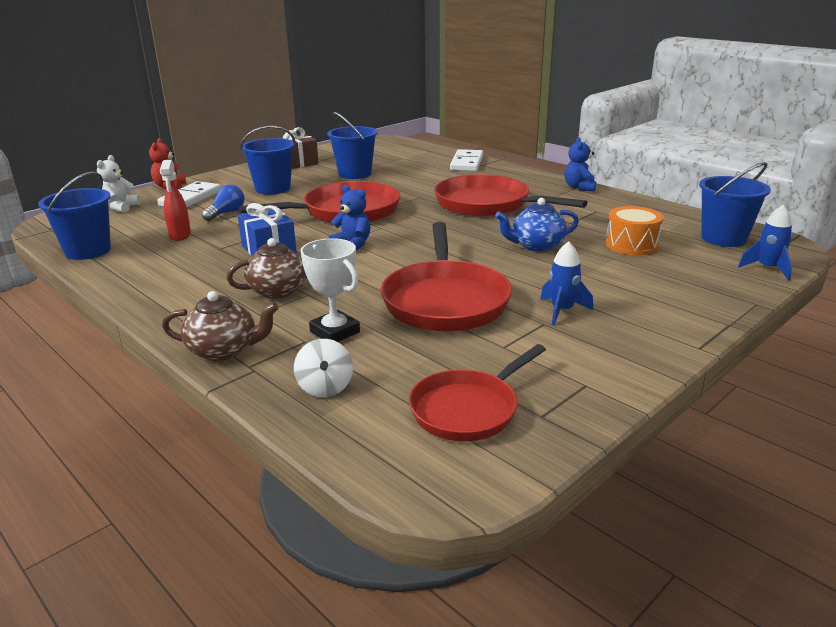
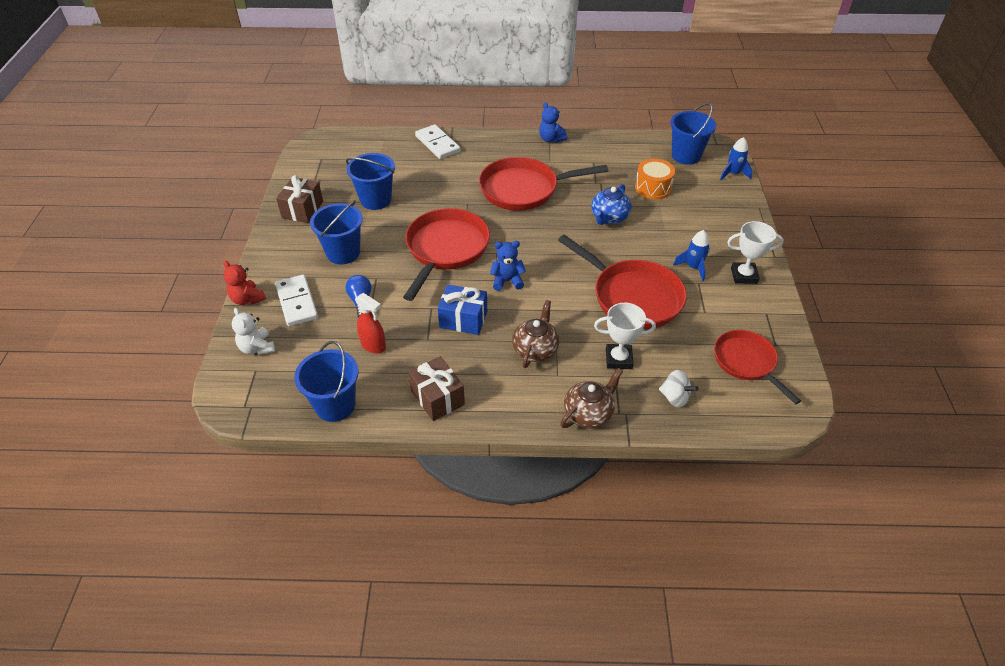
camera: 45 degrees left, 20 degrees up
red pan [409,344,546,441] -> red pan turned 150 degrees clockwise [714,330,801,405]
none -> brown gift [408,356,465,421]
none -> white trophy [727,221,784,284]

